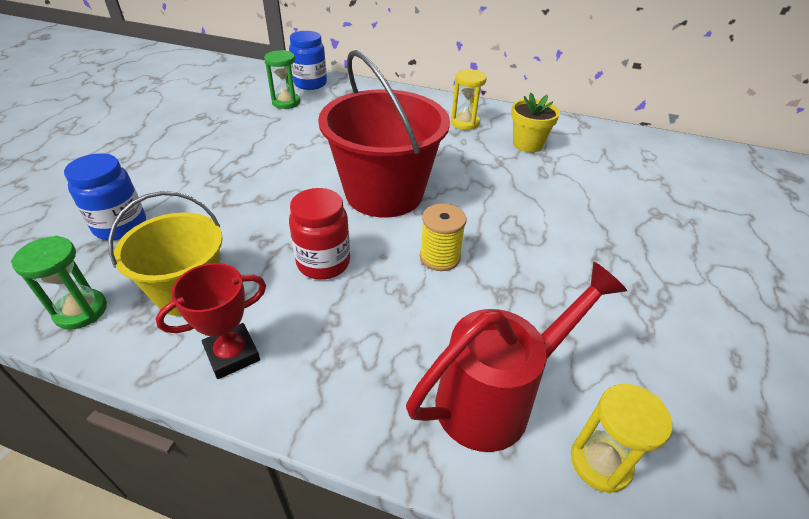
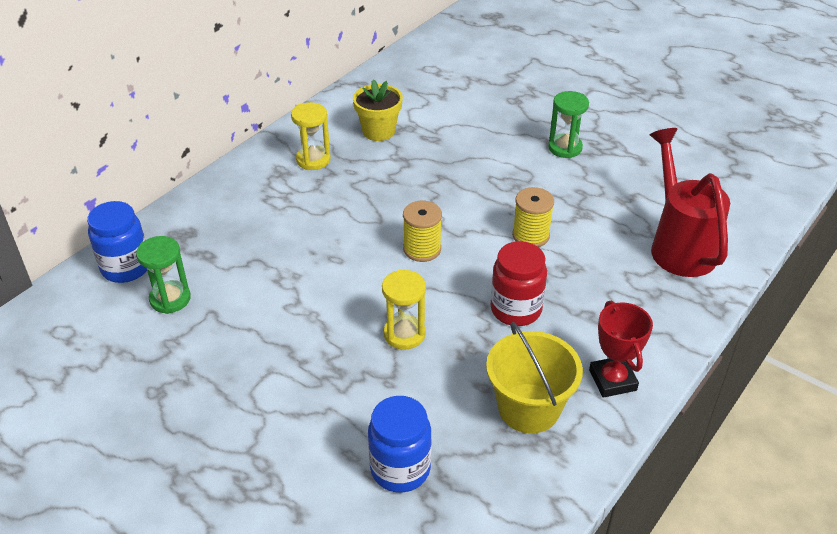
camera: 70 degrees left, 0 degrees up
green hourglass [11,236,107,330] -> green hourglass moved to [548,91,589,158]
red bucket [318,50,450,218] -> yellow spool [403,201,442,262]
yellow hourglass [571,384,672,494] -> yellow hourglass moved to [382,269,426,350]

